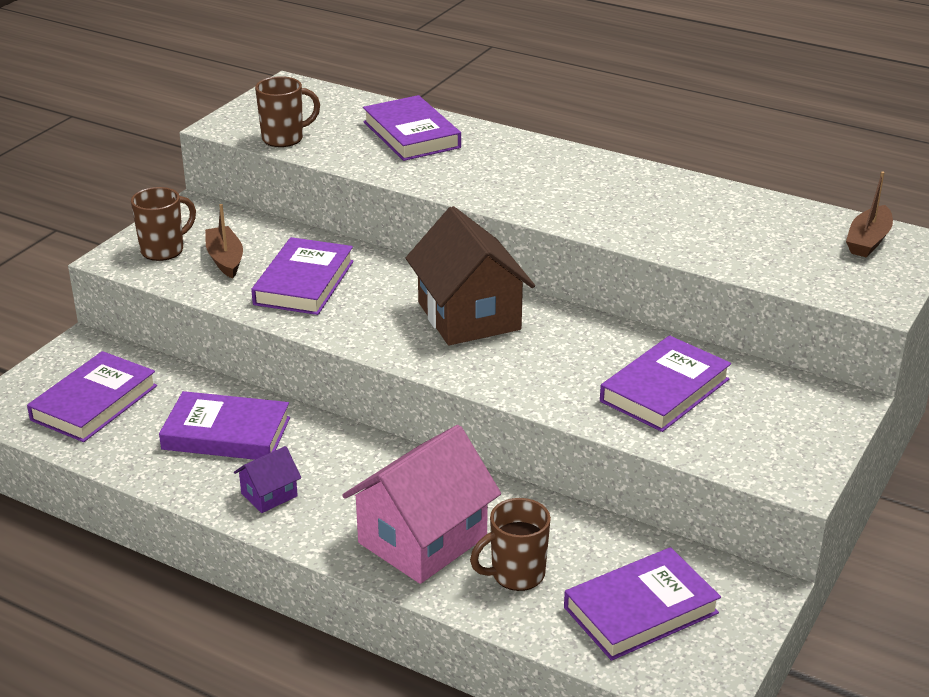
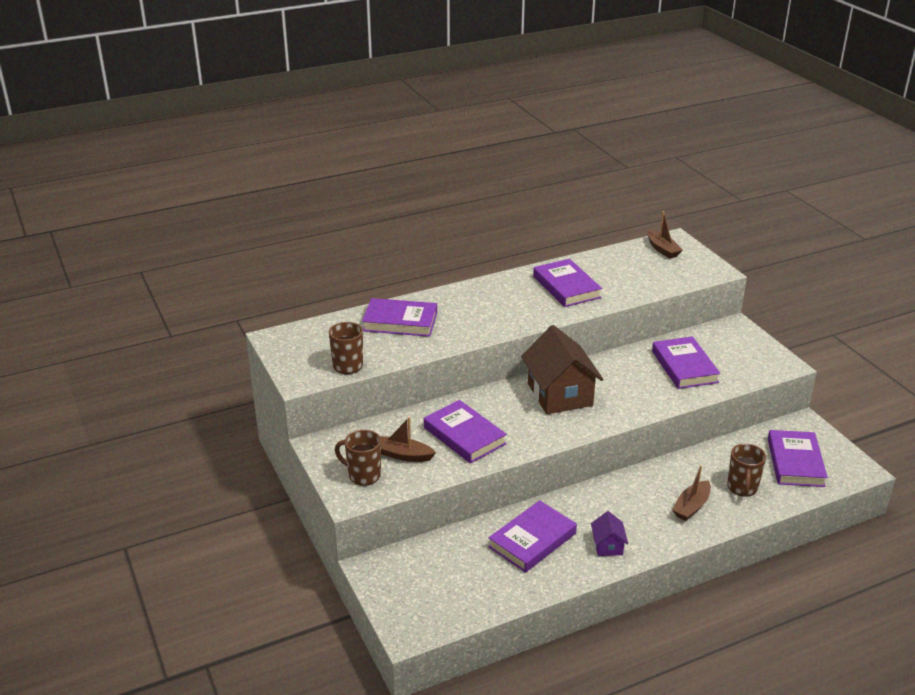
camera: 55 degrees left, 0 degrees up
purple book [27,351,157,442] -> purple book moved to [533,259,602,307]
brown mug [131,187,196,261] -> brown mug turned 60 degrees counterclockwise [335,430,381,486]
pink house [342,425,501,584] -> brown boat [672,465,711,521]
brown house [406,206,535,345] -> brown house turned 60 degrees clockwise [521,325,604,414]

